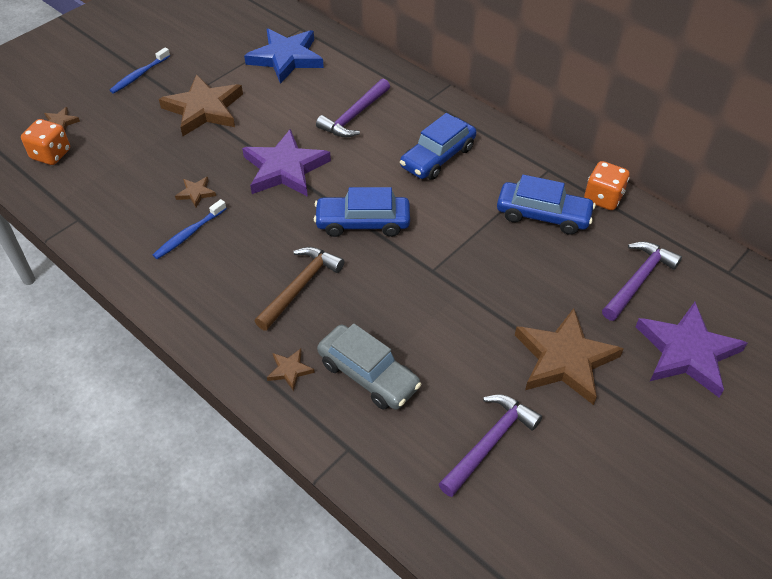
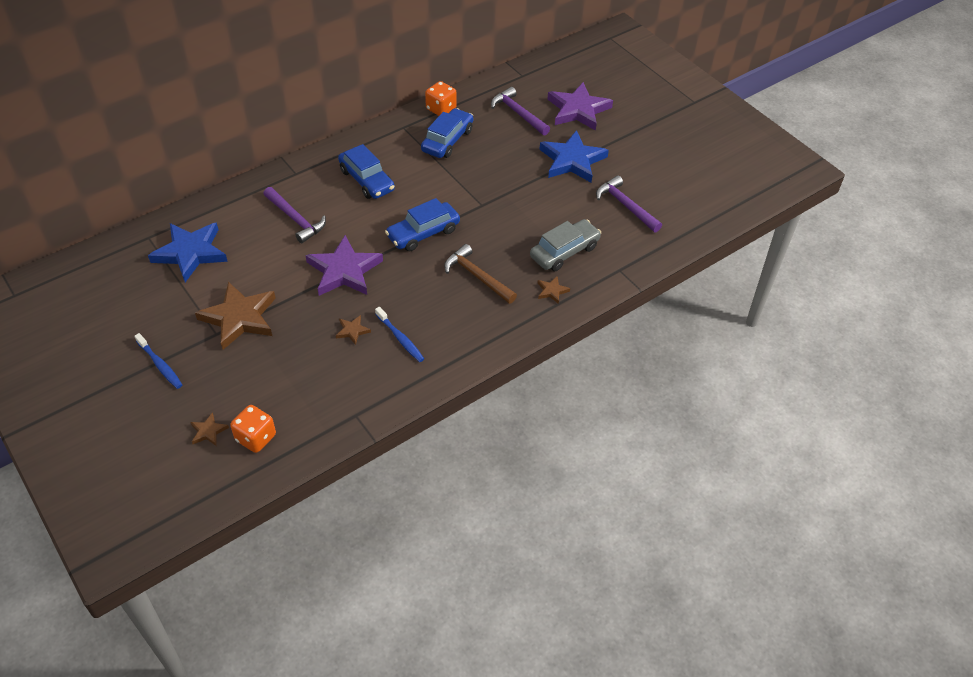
camera: 80 degrees left, 0 degrees up
blue car [314,187,410,237] -> blue car turned 45 degrees clockwise [385,198,460,251]
brown star [515,308,624,405] -> blue star [539,130,609,183]

